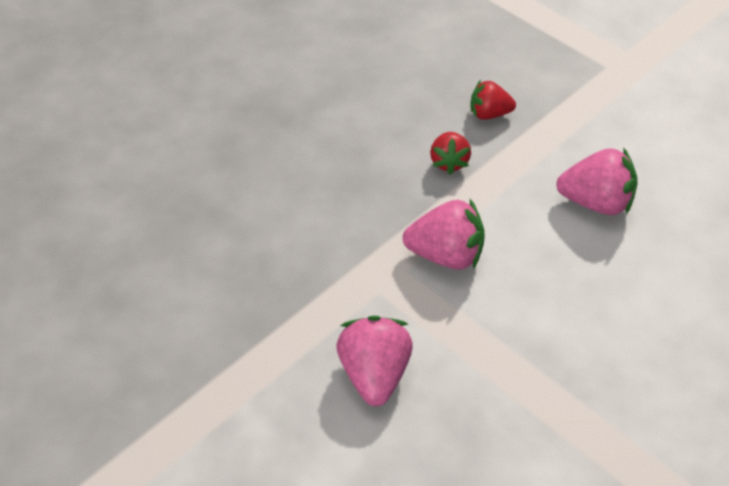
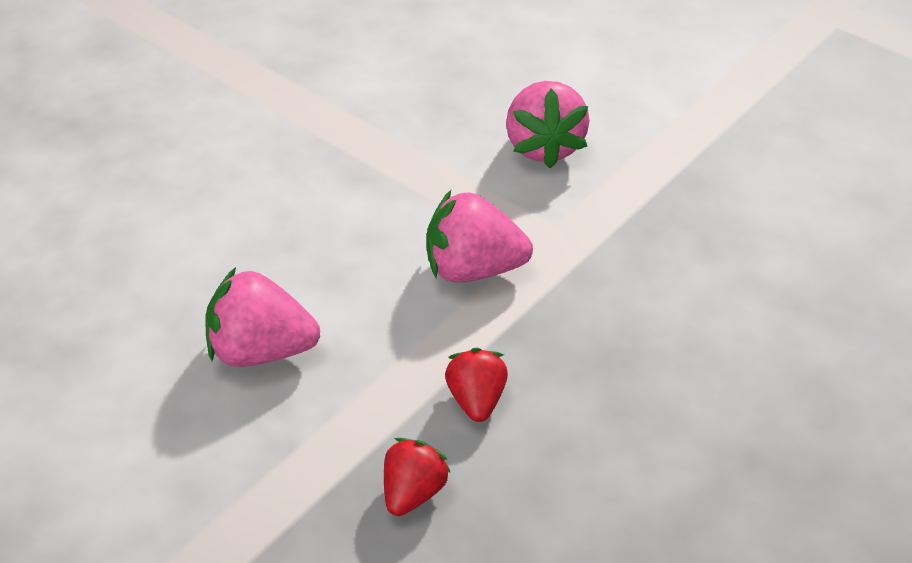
camera: 175 degrees right, 5 degrees down
red strawberry [470,80,516,120] -> red strawberry turned 60 degrees counterclockwise [384,438,451,516]

